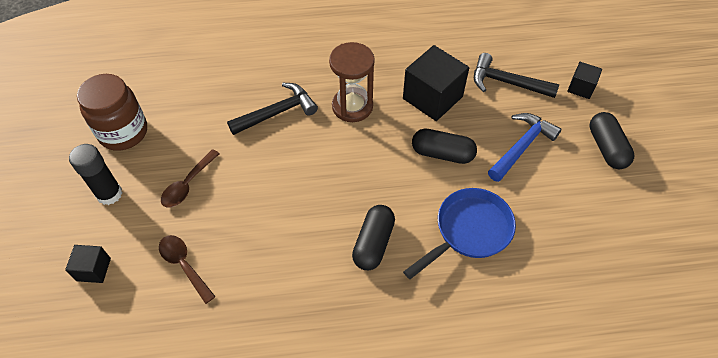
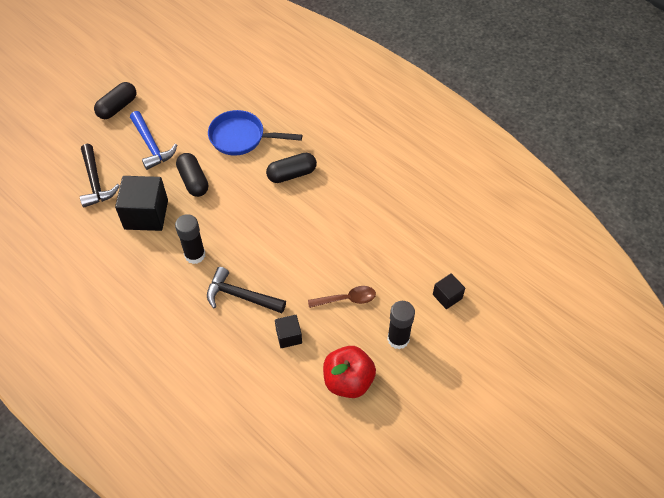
camera: 130 degrees left, 0 degrees up
brown jar [77,74,147,151] -> red apple [323,346,376,398]
brown spoon [159,235,216,304] -> none
brown hourglass [329,42,375,122] -> black glue stick [175,214,205,264]
blue hammer [488,113,561,182] -> blue hammer turned 120 degrees counterclockwise [130,111,177,170]
black cube [567,62,602,99] -> black cube moved to [275,315,302,348]

